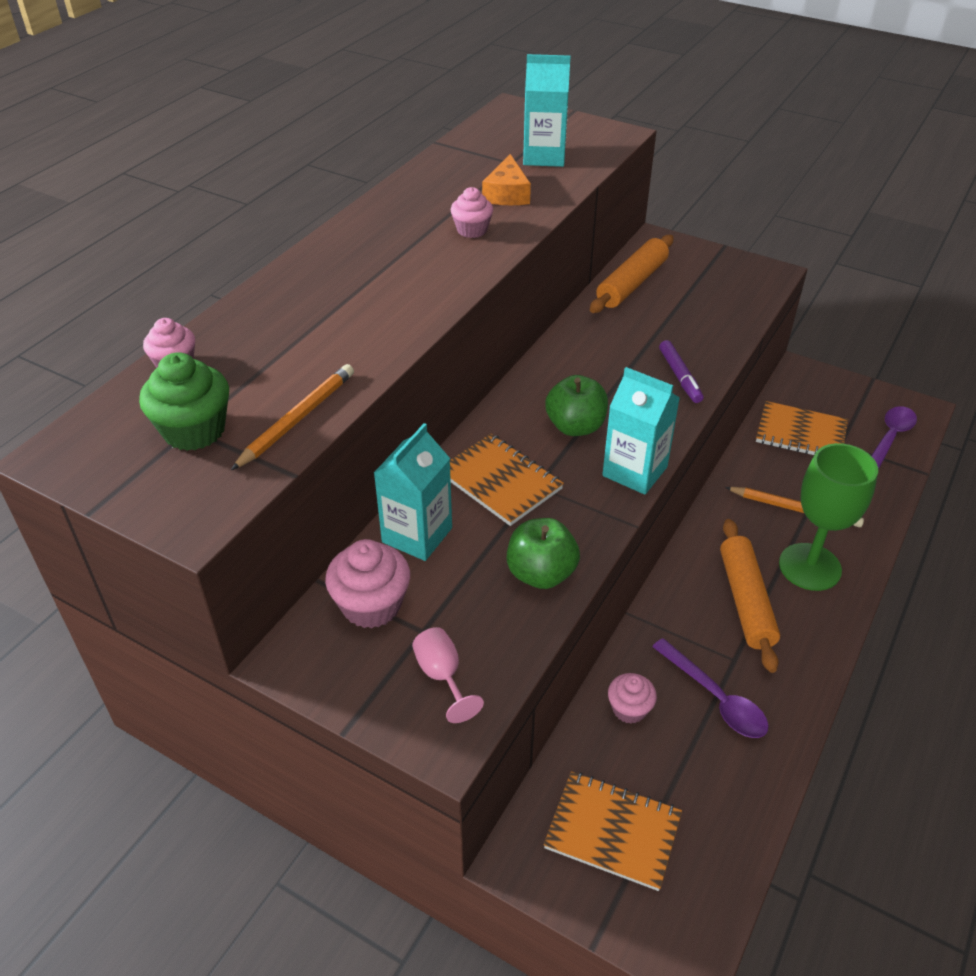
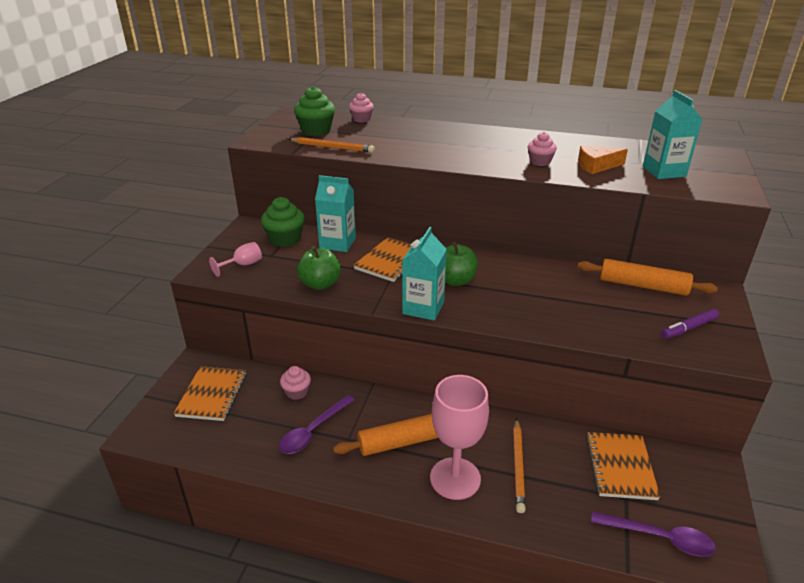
camera: 75 degrees right, 10 degrees down
pink cupcake [325,539,410,629] -> green cupcake [261,197,305,247]
purple marker [659,340,703,403] -> purple marker moved to [661,309,719,339]
green goblet [779,443,878,591] -> pink goblet [430,375,489,500]

